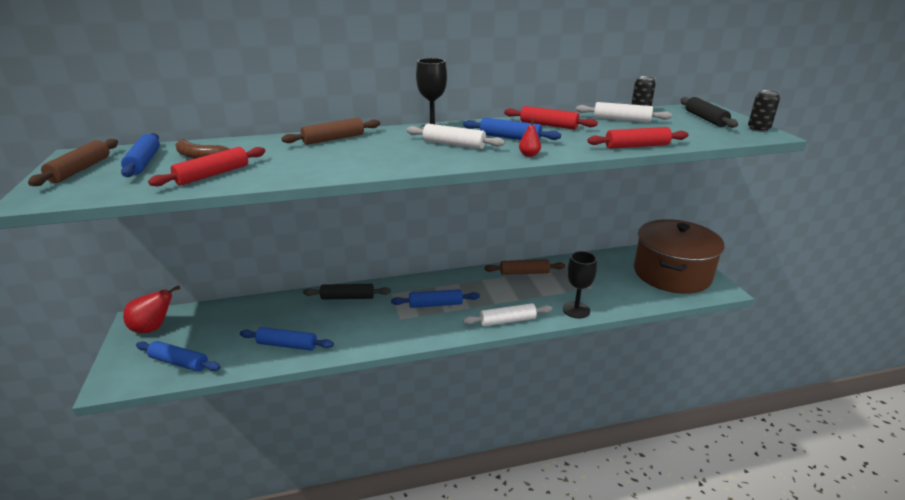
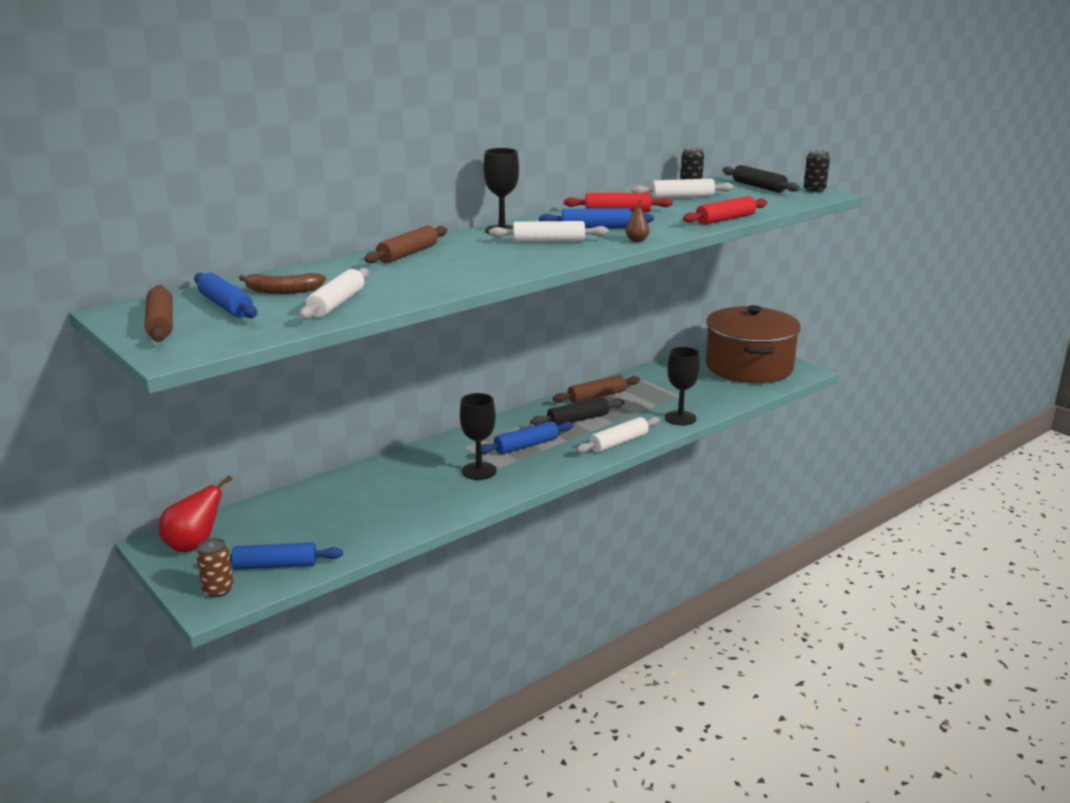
camera: 25 degrees left, 5 degrees down
red rolling pin [148,147,265,186] -> white rolling pin [299,268,369,320]
blue rolling pin [240,327,334,350] -> none
black rolling pin [303,284,391,300] -> black rolling pin moved to [530,397,625,426]
red pear [519,118,541,157] -> brown pear [626,200,649,242]
none -> brown can [196,538,234,597]
none -> black goblet [460,393,497,480]

